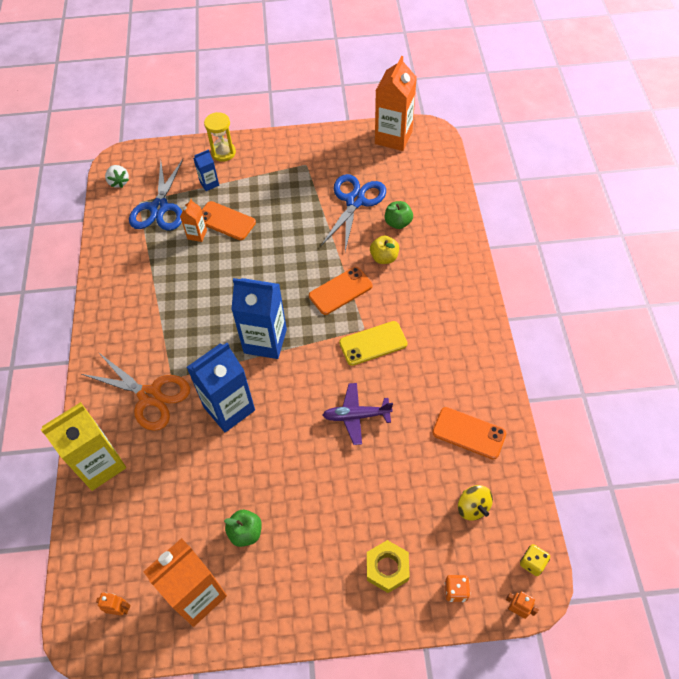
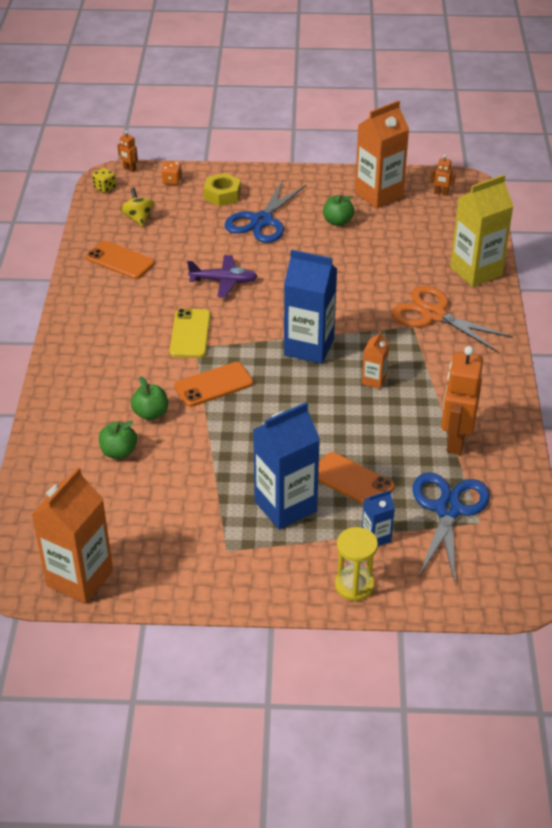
camera: 175 degrees left, 15 degrees down
white strawberry [105,165,129,188] -> none
orange carton [180,199,207,242] -> orange carton moved to [362,331,389,389]
blue carton [187,343,255,432] -> blue carton moved to [253,402,320,530]
blue scissors [321,174,386,251] -> blue scissors moved to [225,180,307,243]
yellow phone [339,321,408,366] -> yellow phone turned 75 degrees counterclockwise [170,308,211,358]
yellow apple [370,236,399,264] -> green apple [131,376,168,420]
none -> orange robot [441,346,483,455]

